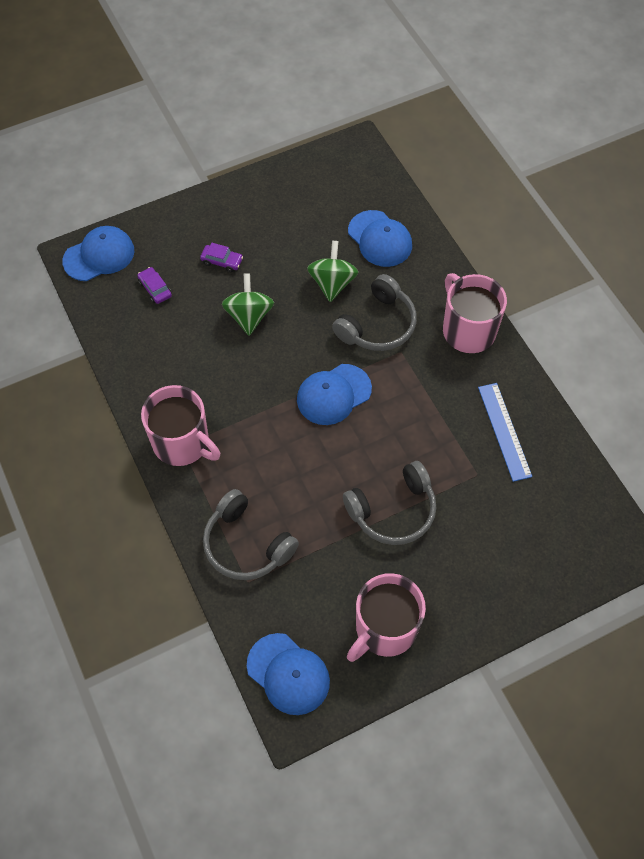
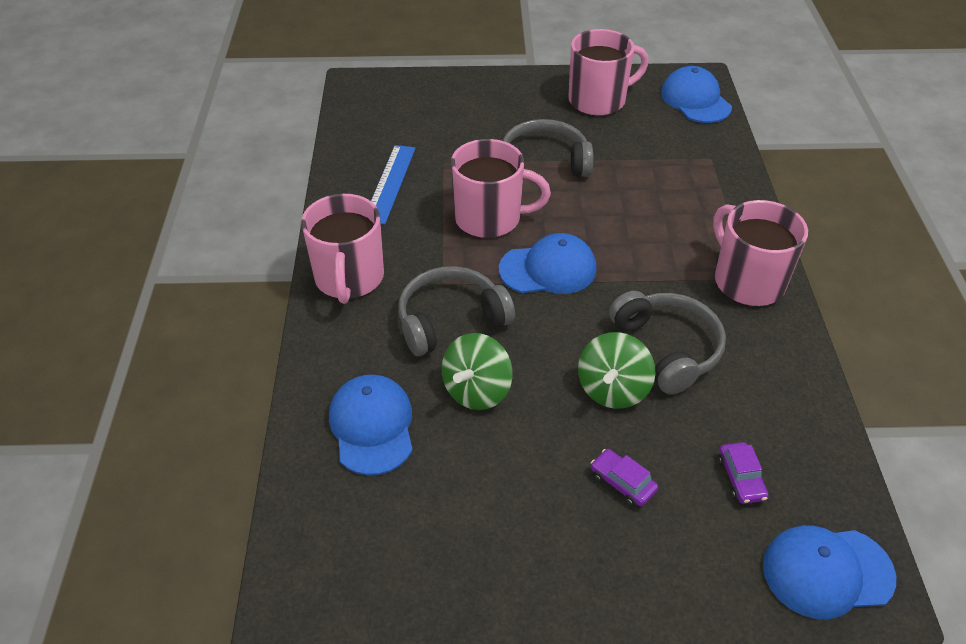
camera: 155 degrees left, 15 degrees down
grey headphones [203,489,299,580] -> grey headphones moved to [609,291,726,395]
none -> pink mug [451,139,551,238]

